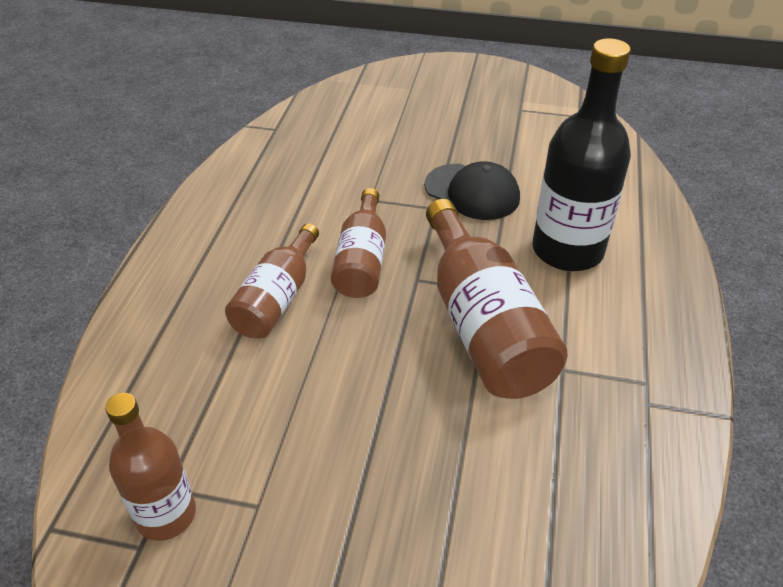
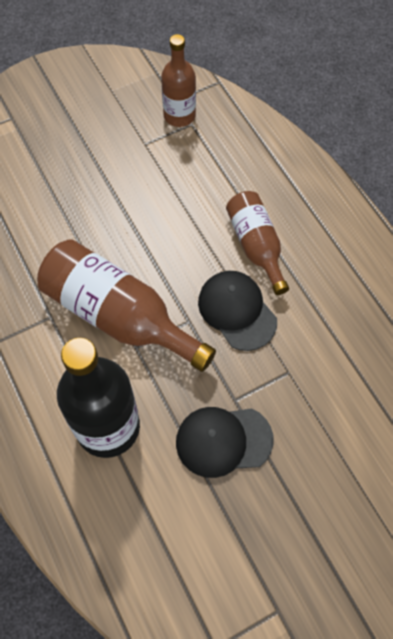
camera: 140 degrees right, 20 degrees up
brown bottle [331,188,386,298] -> black cap [198,271,277,351]

